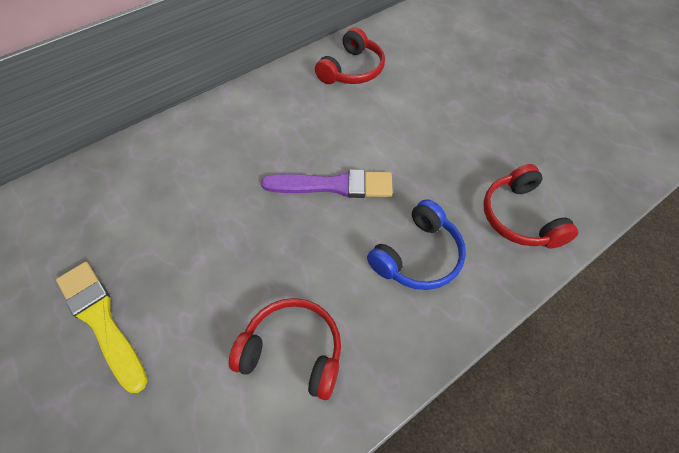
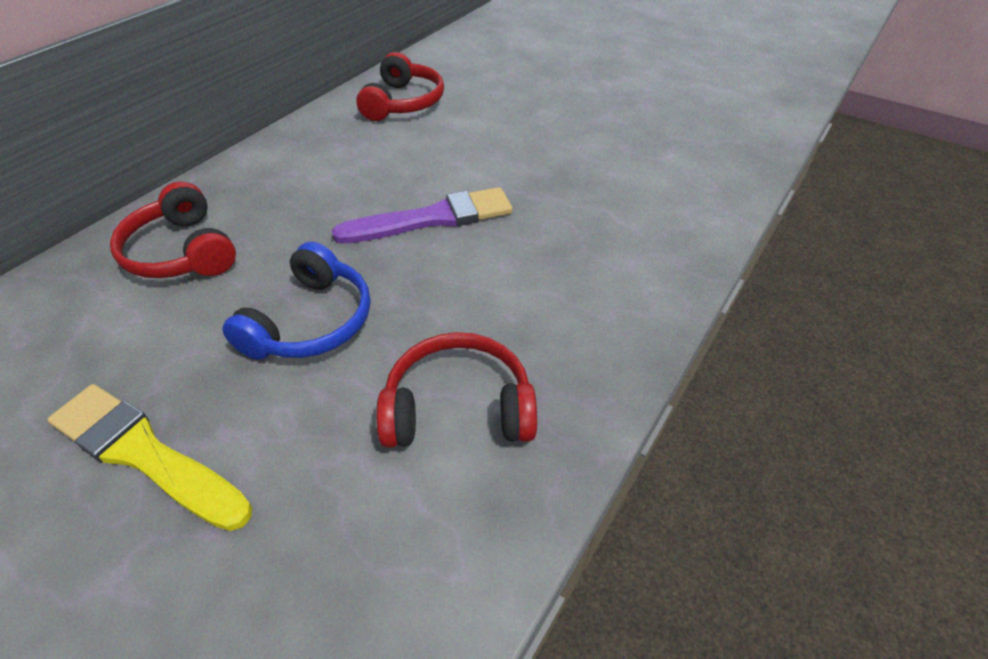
camera: 20 degrees left, 10 degrees down
blue headphones [367,199,466,290] -> blue headphones moved to [222,242,370,360]
red headphones [483,164,579,249] -> red headphones moved to [110,182,236,278]

